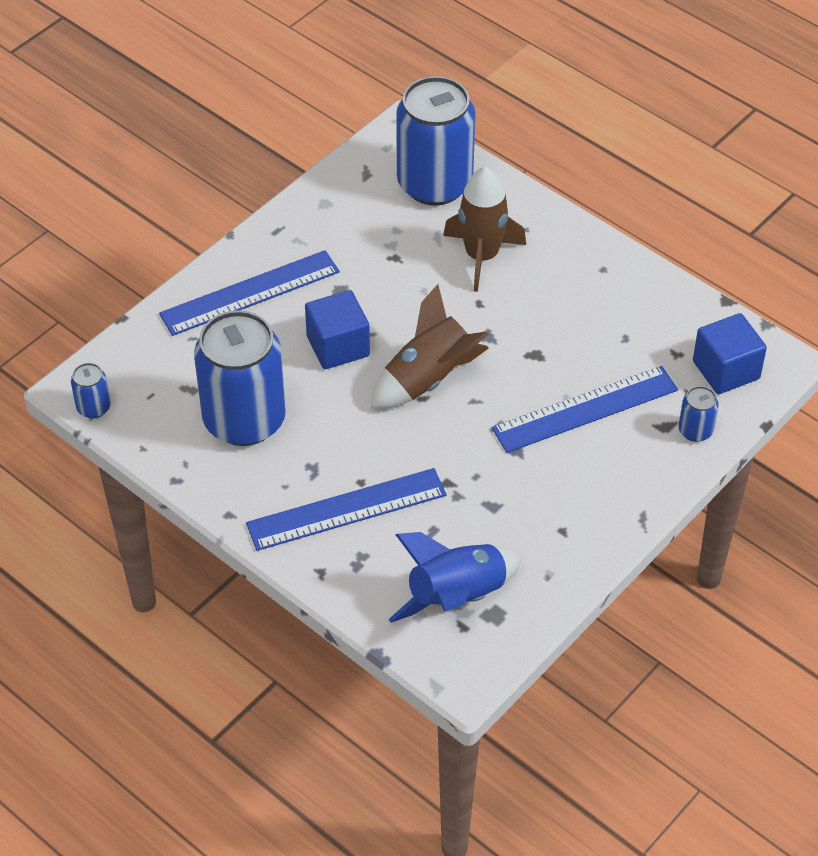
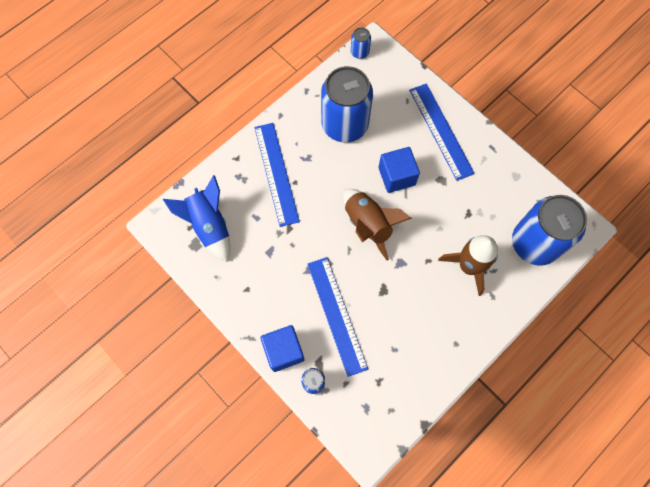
camera: 95 degrees right, 20 degrees up
blue cube [693,313,767,394] -> blue cube moved to [260,325,304,372]

